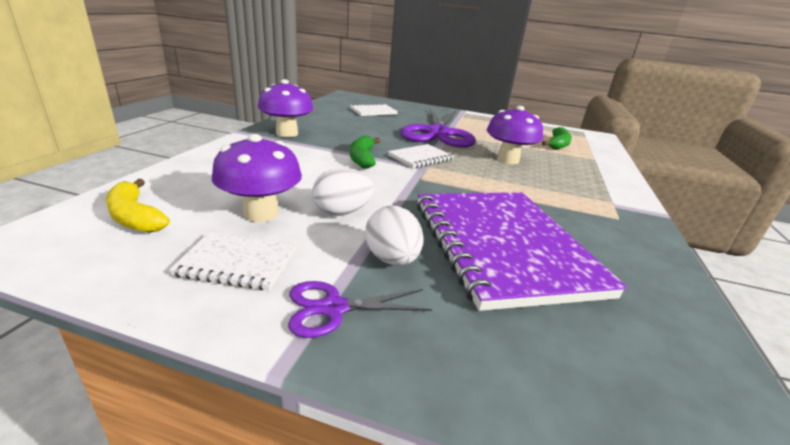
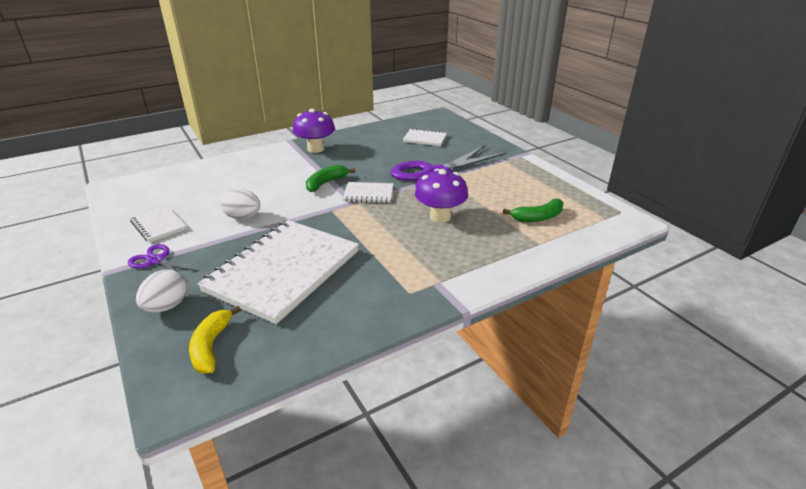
camera: 45 degrees right, 5 degrees up
yellow banana [106,179,170,233] -> yellow banana moved to [189,306,241,374]
purple mushroom [212,134,302,222] -> none
white egg [365,205,423,265] -> white egg moved to [136,269,187,313]
purple notebook [416,192,627,311] -> white notebook [197,220,359,324]

